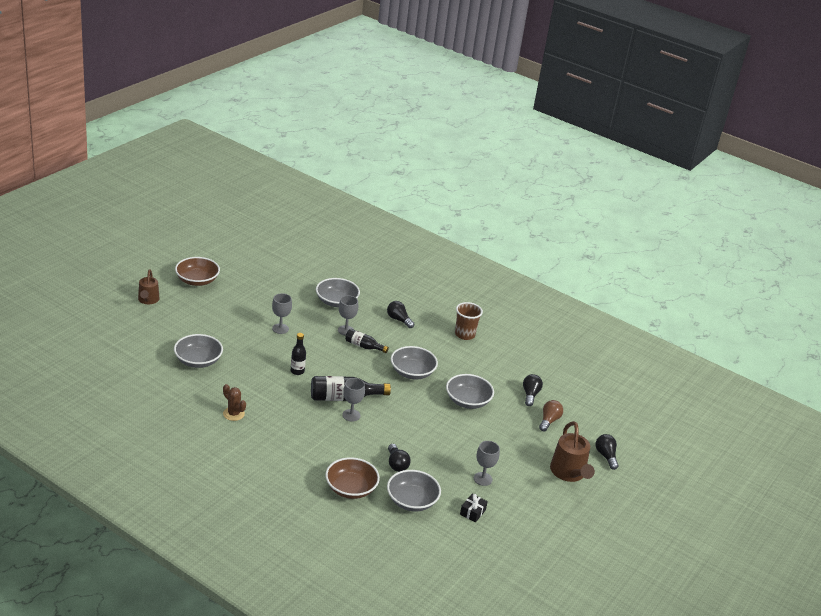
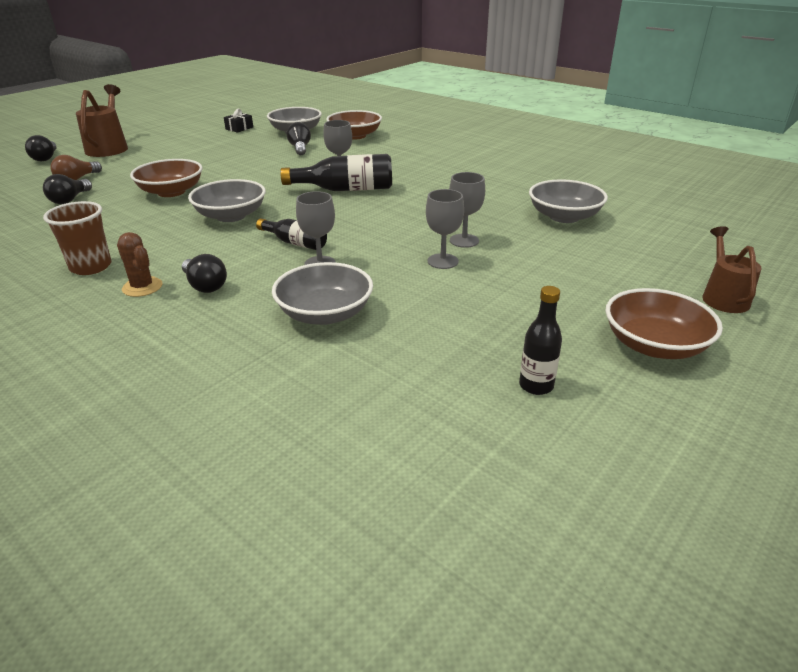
camera: 170 degrees left, 0 degrees up
brown cactus [223,384,246,421] -> brown cactus moved to [117,232,162,297]
black bottle [291,333,306,375] -> black bottle moved to [519,286,562,395]
grey bowl [446,374,494,409] -> brown bowl [130,159,203,197]
grey goblet [474,441,500,486] -> grey goblet moved to [449,172,485,248]

